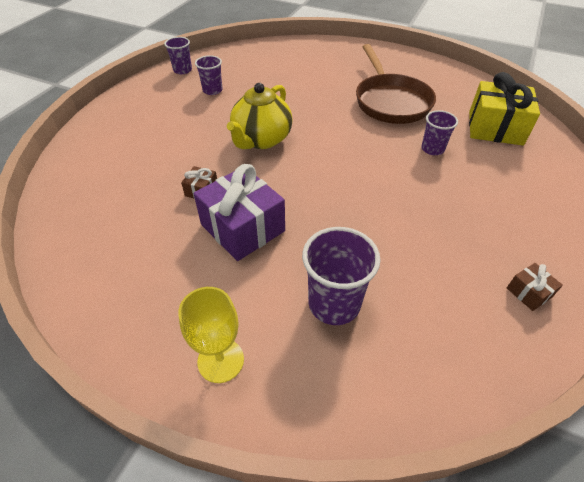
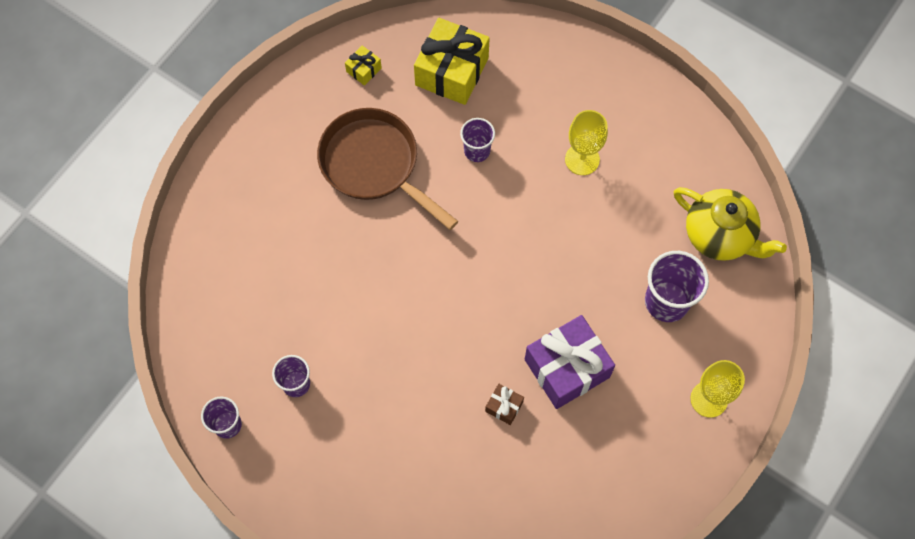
camera: 80 degrees left, 20 degrees up
yellow teapot [227,83,293,149] -> yellow teapot moved to [674,187,787,261]
brown pan [356,44,436,124] -> brown pan turned 135 degrees counterclockwise [317,108,458,230]
brown gift [507,263,563,311] -> none
none -> yellow gift [345,45,382,86]
none -> yellow goblet [565,110,608,175]

